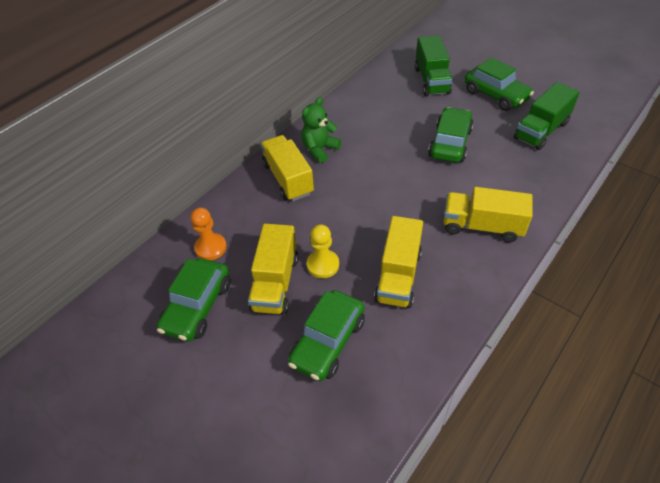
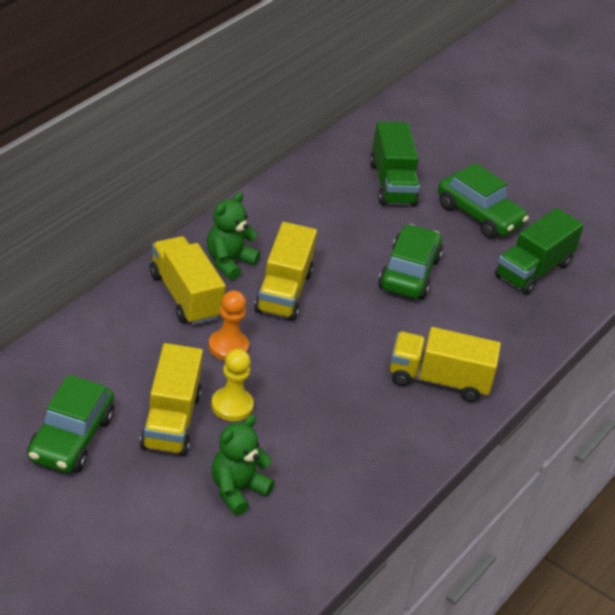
camera: 10 degrees left, 10 degrees down
orange pawn [191,208,227,260] -> orange pawn moved to [208,290,249,360]
green car [288,290,365,381] -> green teddy bear [212,415,274,515]
yellow truck [374,216,423,308] -> yellow truck moved to [254,222,317,321]

